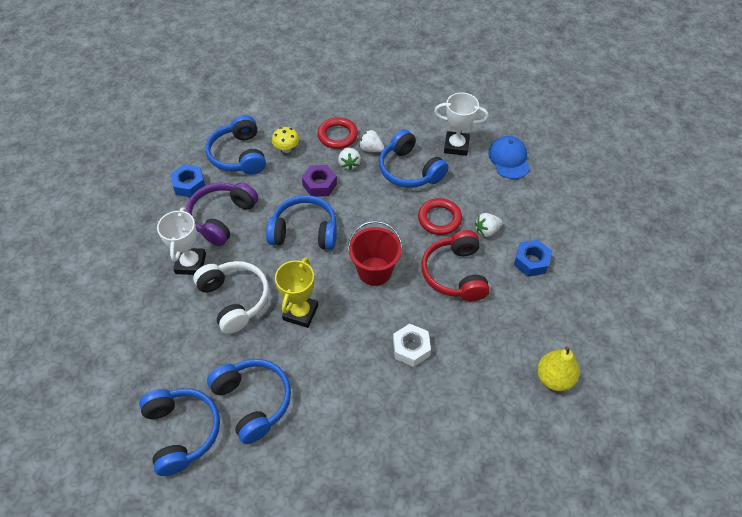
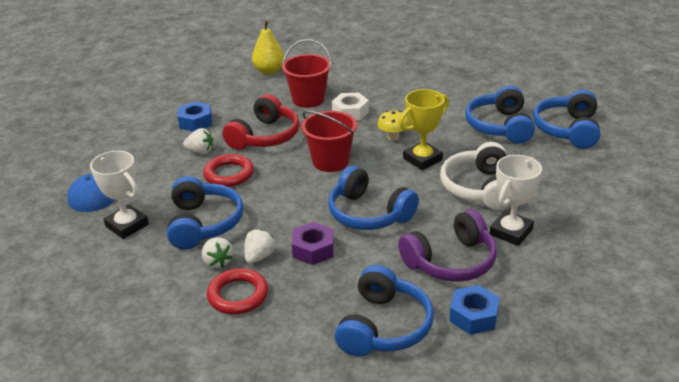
camera: 145 degrees left, 20 degrees down
yellow mushroom [272,127,299,153] -> yellow mushroom moved to [377,110,409,141]
none -> red bucket [282,39,331,108]

